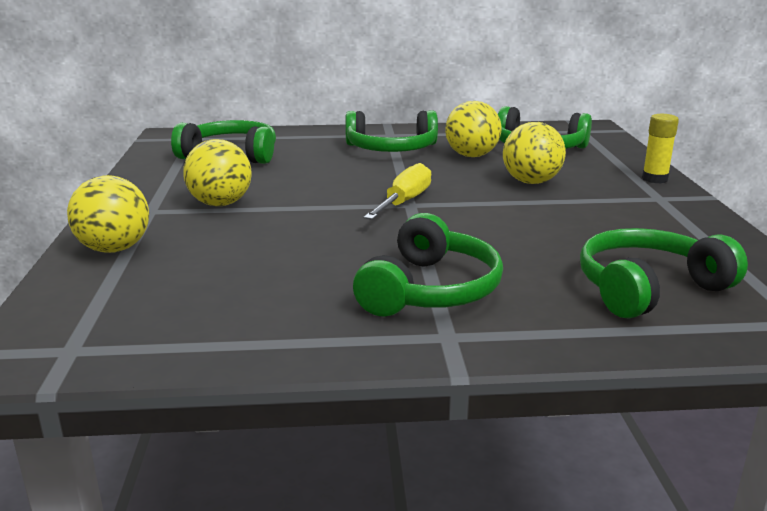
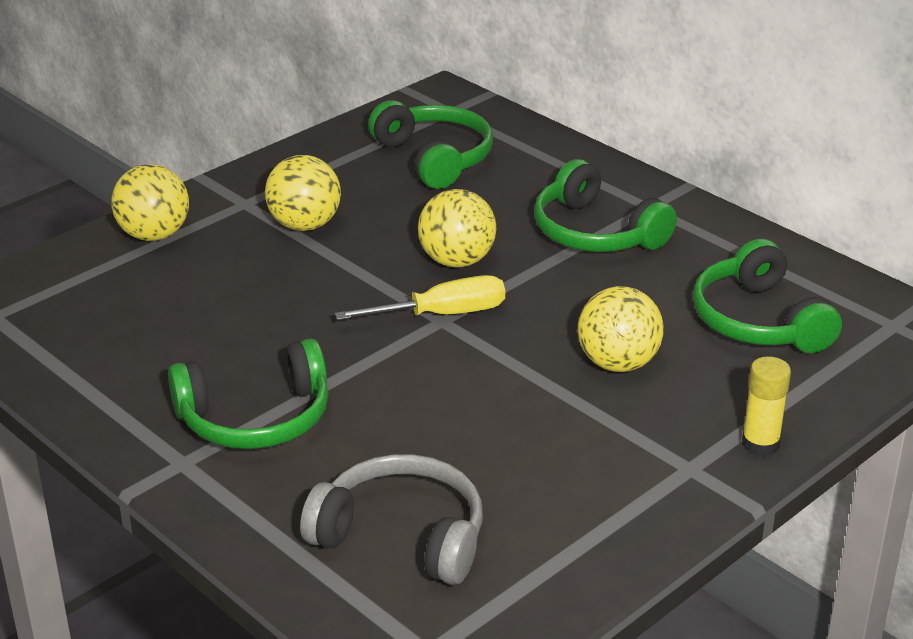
camera: 50 degrees right, 10 degrees up
yellow ball [445,101,502,157] -> yellow ball moved to [418,189,496,268]
green headphones [580,228,748,319] -> grey headphones [300,454,483,585]

